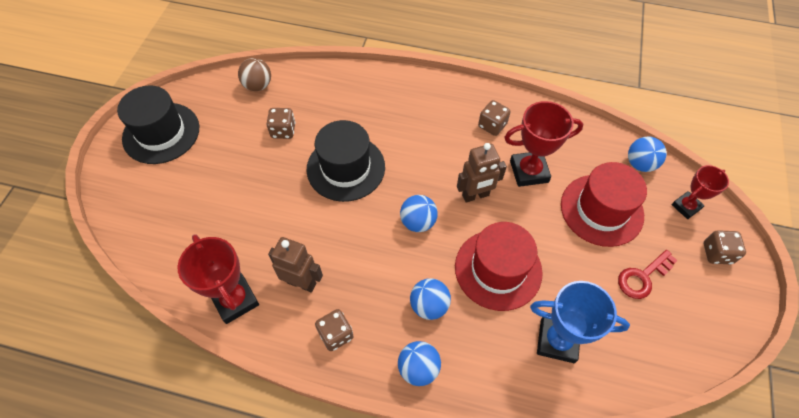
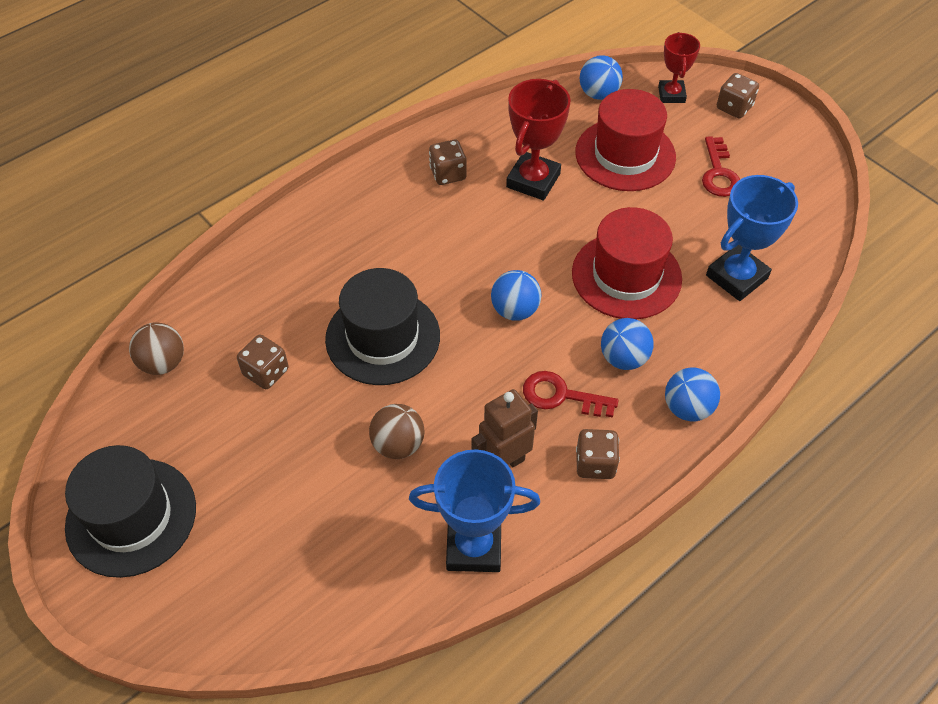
camera: 55 degrees left, 5 degrees down
red trophy [178,234,259,324] -> blue trophy [409,449,540,572]
brown robot [457,143,507,203] -> none
none -> brown ball [369,404,424,459]
none -> red key [523,371,618,417]

